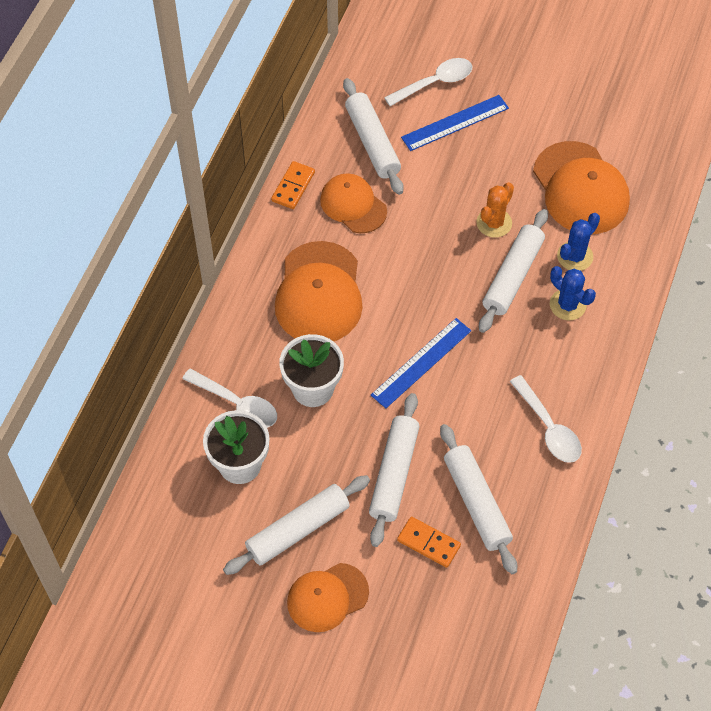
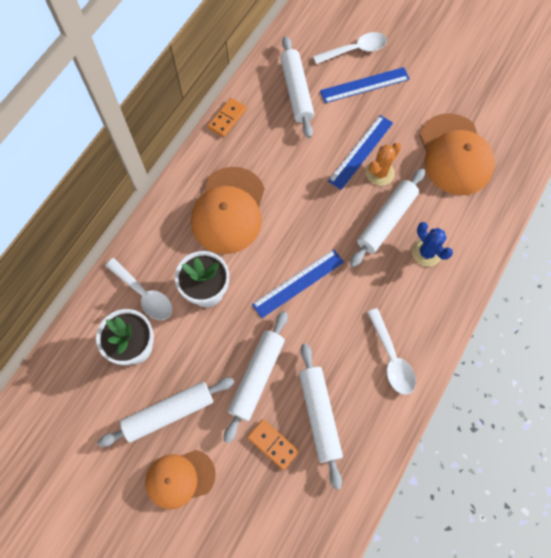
camera: 10 degrees right, 10 degrees up
orange cap [320,173,387,233] -> none
blue cactus [557,213,600,271] -> none
none -> blue ruler [328,115,393,190]

